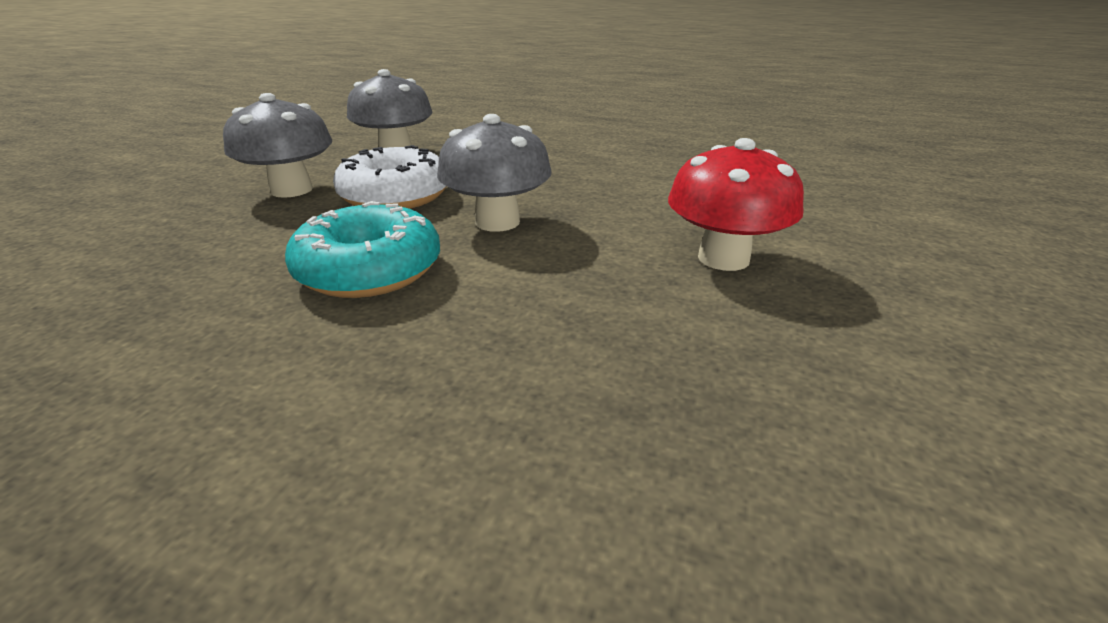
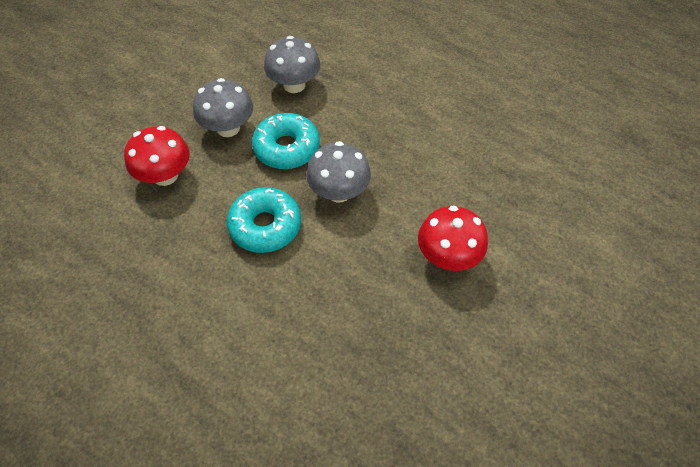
camera: 15 degrees right, 25 degrees up
white donut [333,145,446,209] -> turquoise donut [252,113,320,169]
none -> red mushroom [124,126,190,186]

